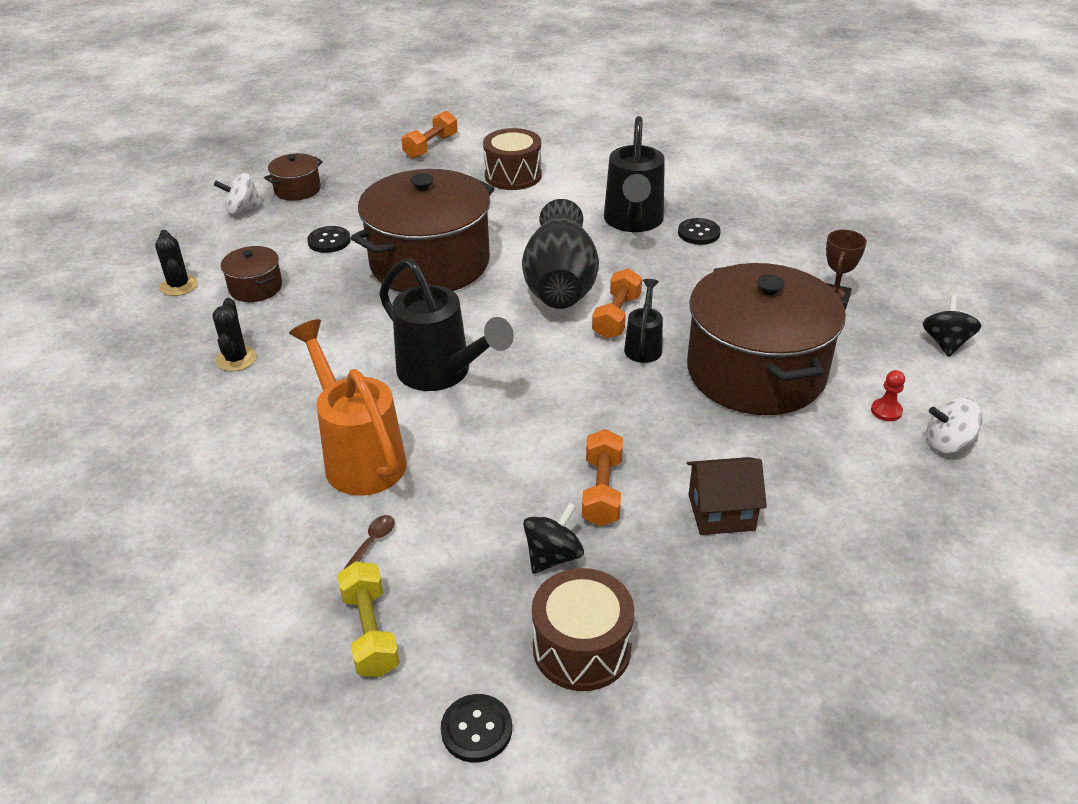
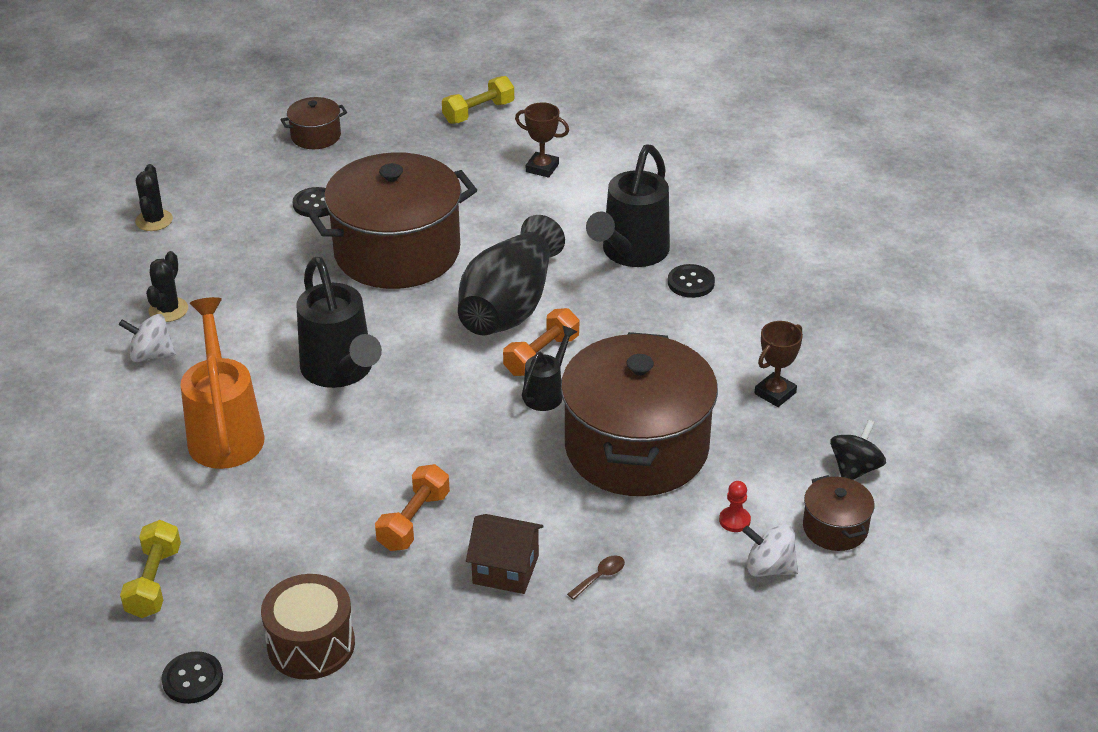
camera: 20 degrees right, 0 degrees up
white spinning top [214,173,264,215] -> white spinning top moved to [119,314,176,362]
brown pot [221,246,282,302] -> brown pot moved to [803,475,875,551]
brown spoon [344,515,395,569] -> brown spoon moved to [567,555,625,600]
orange dumbbell [401,111,458,159] -> yellow dumbbell [442,76,514,124]
brown drum [483,128,542,190] -> brown trophy [515,102,569,178]
black spinning top [523,502,584,574] -> none

